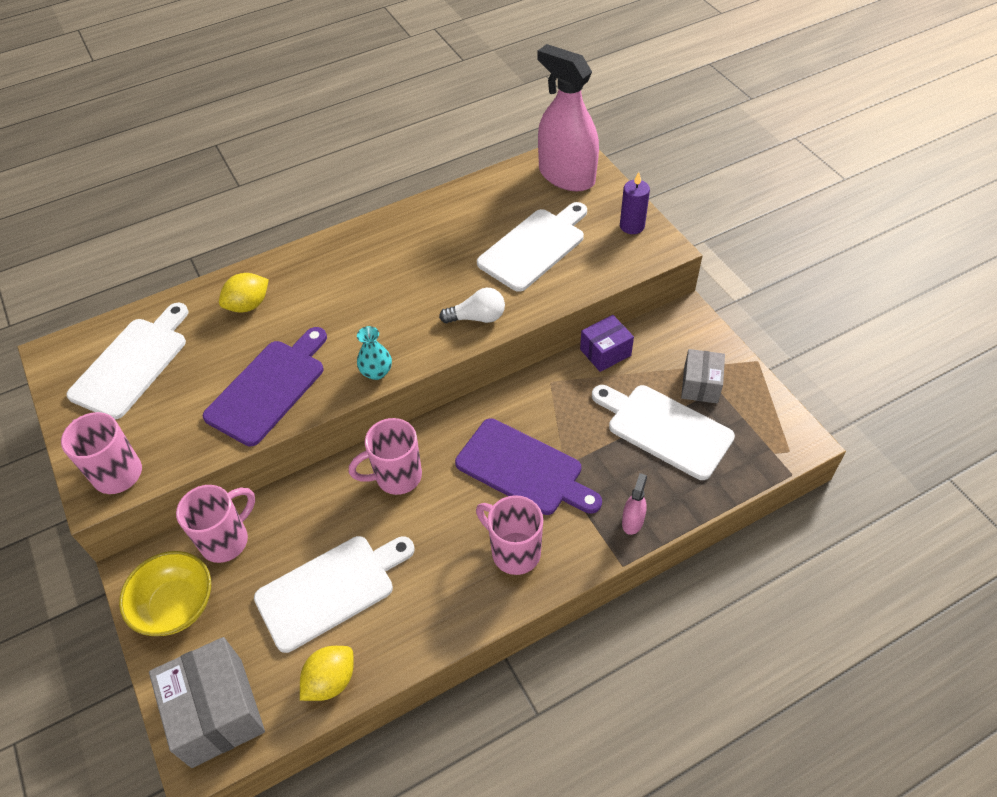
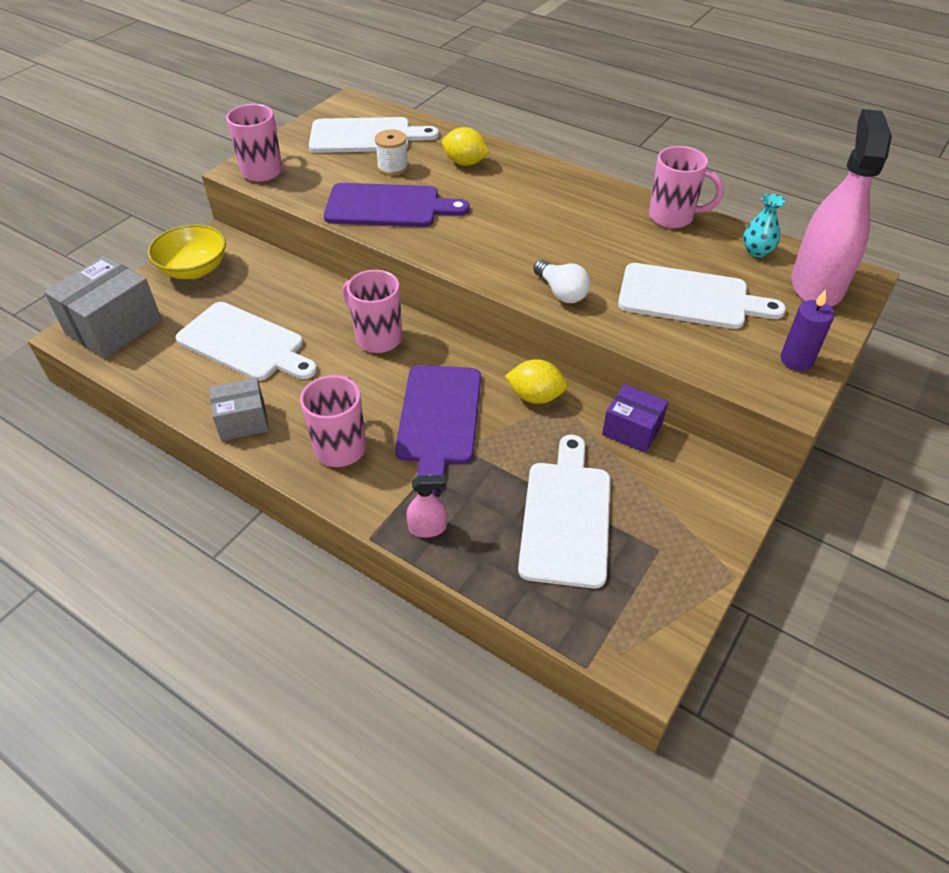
camera: 60 degrees right, 5 degrees down
pink mug [176,485,255,563] -> pink mug moved to [649,146,724,228]
yellow lemon [300,646,354,701] -> yellow lemon moved to [505,359,568,404]
turquoise vase [357,326,392,380] -> turquoise vase moved to [743,194,785,257]
grey box [681,349,725,403] -> grey box moved to [209,378,269,441]
none -> white spool [375,129,409,176]

